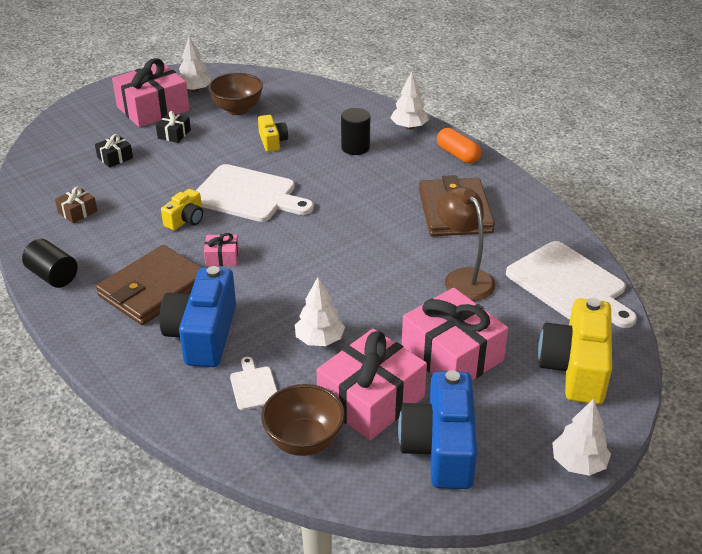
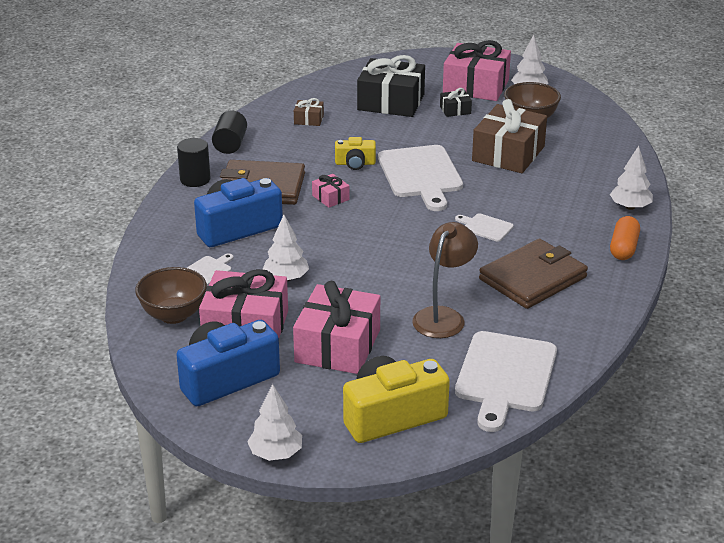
camera: 55 degrees right, 5 degrees down
black gift [95,134,133,168] -> black gift [357,55,425,117], size x2.22
yellow camera [258,115,288,152] -> brown gift [472,99,547,173]
black cylinder [341,108,370,155] -> black cylinder moved to [177,138,210,187]
none -> white cutting board [455,213,514,242]

